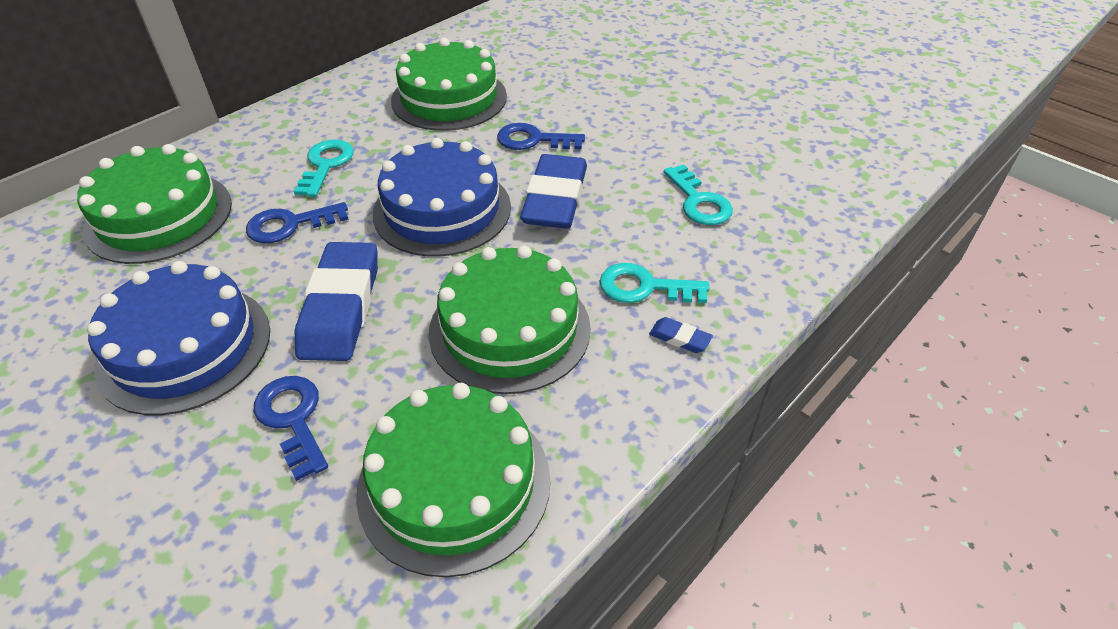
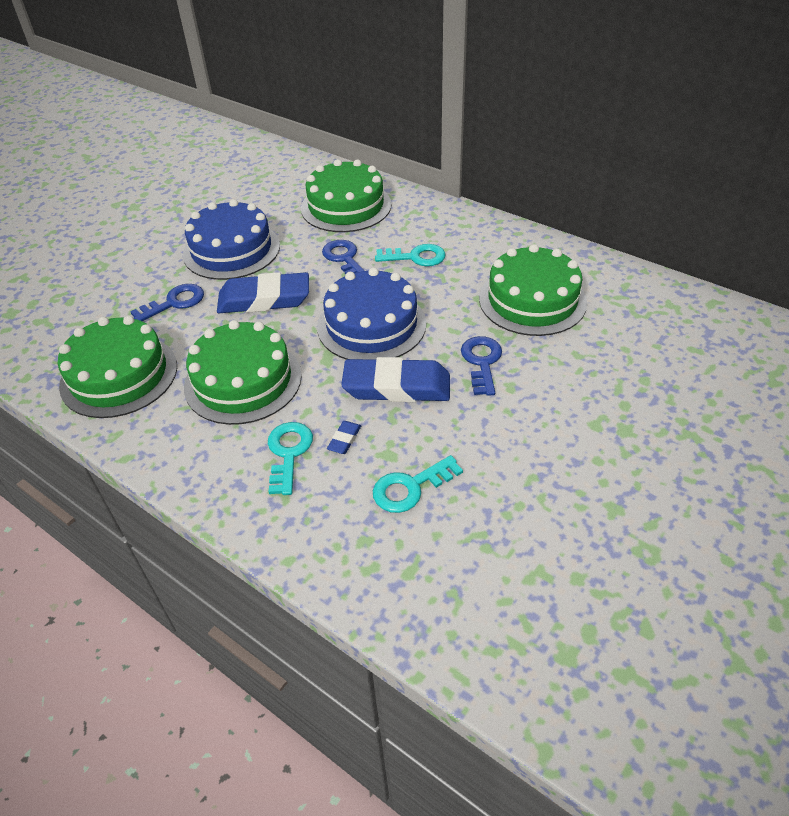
camera: 85 degrees right, 0 degrees up
blue eraser [649,317,713,353] -> blue eraser moved to [327,421,361,454]

